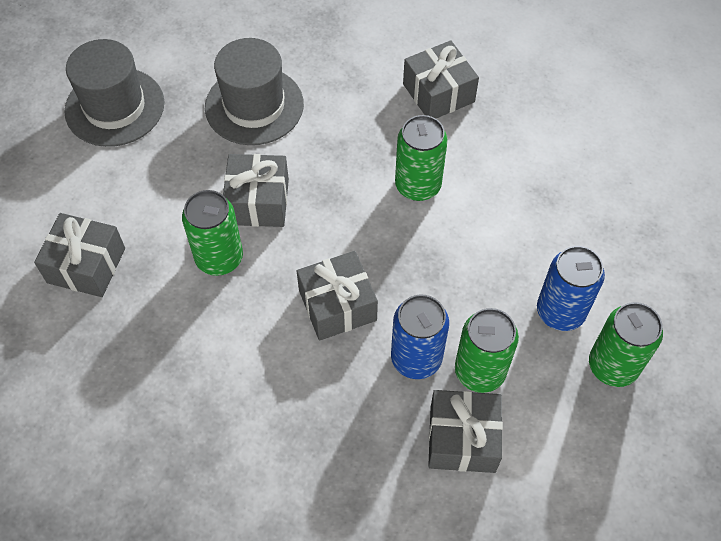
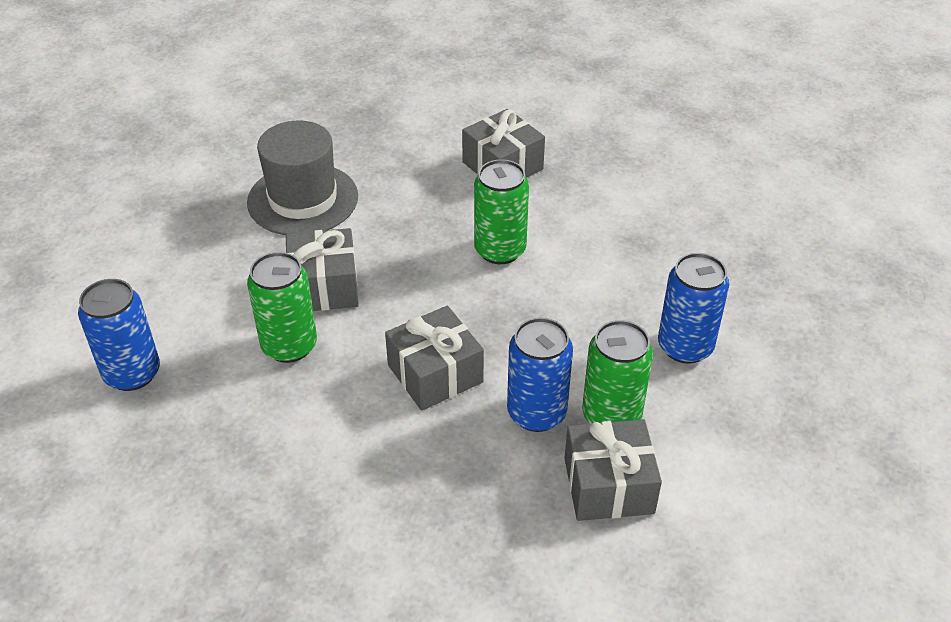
camera: 10 degrees left, 15 degrees down
grey gift [34,213,125,297] -> blue can [78,279,160,391]
grey hat [64,39,164,147] -> none
green can [589,302,663,387] -> none

